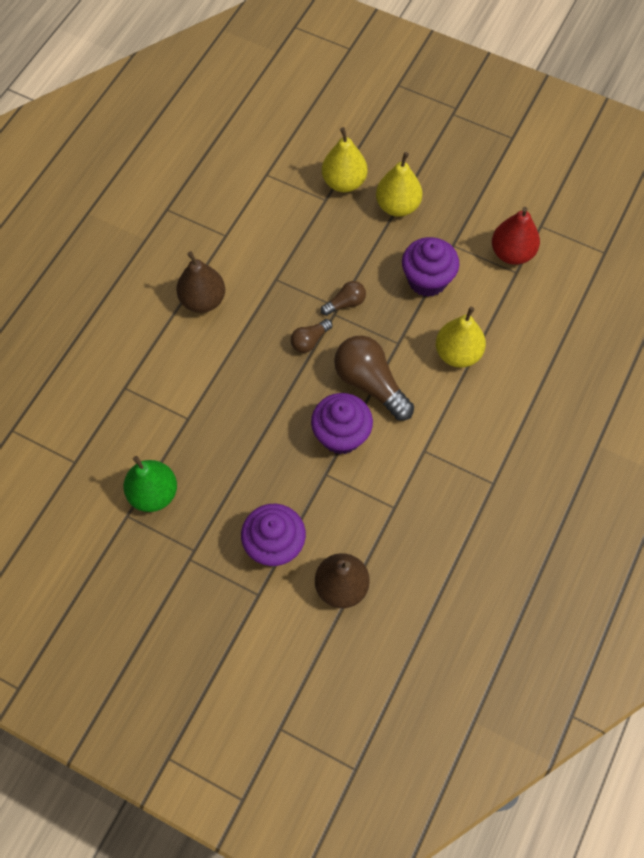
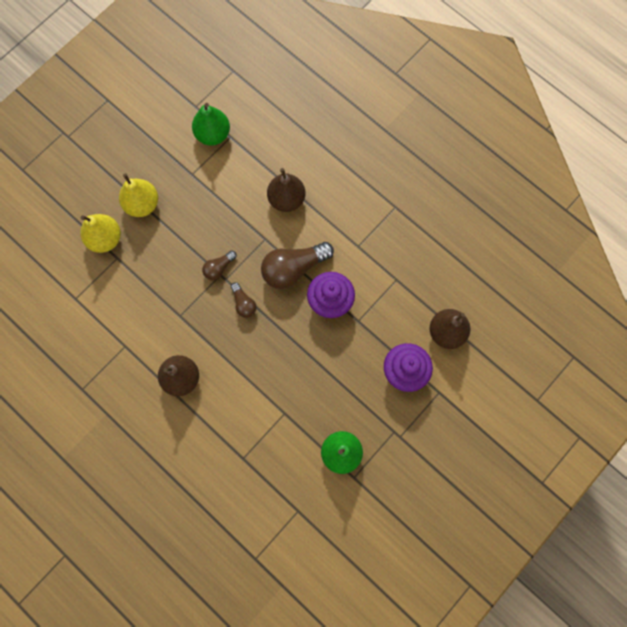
camera: 75 degrees left, 10 degrees up
brown light bulb [321,281,366,316] -> brown light bulb turned 120 degrees counterclockwise [202,251,237,280]
purple cupcake [402,237,459,297] -> none
yellow pear [436,307,486,368] -> brown pear [267,168,305,212]
red pear [492,207,540,265] -> green pear [192,103,230,146]

